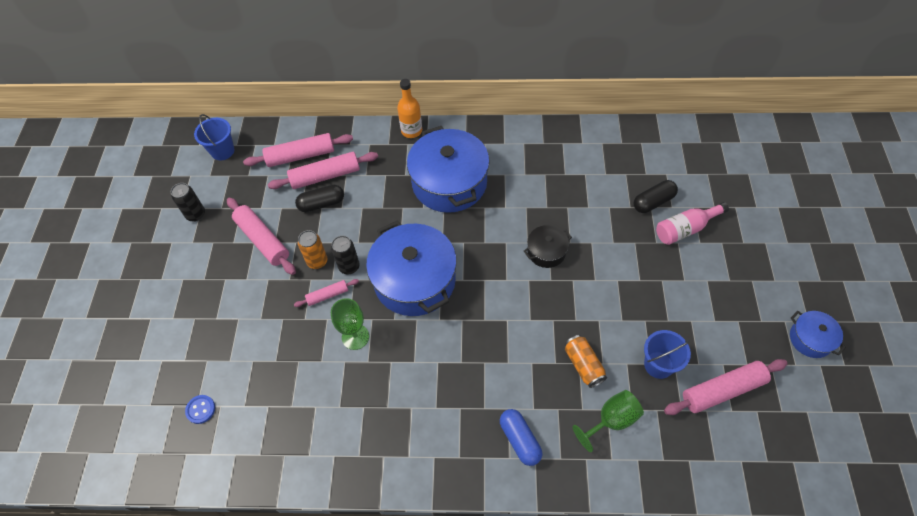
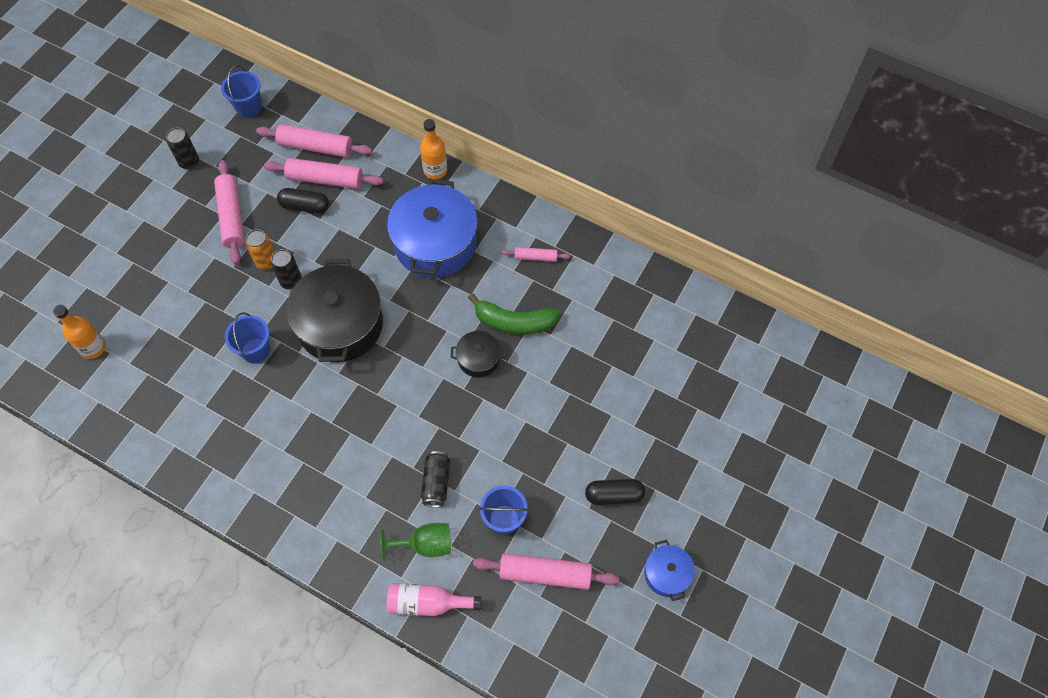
camera: 25 degrees right, 5 degrees up
blue button [185,395,215,424] -> orange bottle [53,305,106,359]
pink rolling pin [294,279,359,307] -> pink rolling pin moved to [502,247,570,262]
green goblet [331,298,369,350] -> blue bucket [225,312,270,364]
blue pot [366,221,457,316] -> black pot [286,259,383,362]
blue capsule [500,409,542,466] -> none
orange can [565,335,607,388] -> black can [421,451,450,507]
black capsule [633,180,678,213] -> black capsule moved to [585,479,645,505]
pink bottle [656,202,729,245] -> pink bottle moved to [387,583,482,616]
none -> green banana [468,293,560,335]

